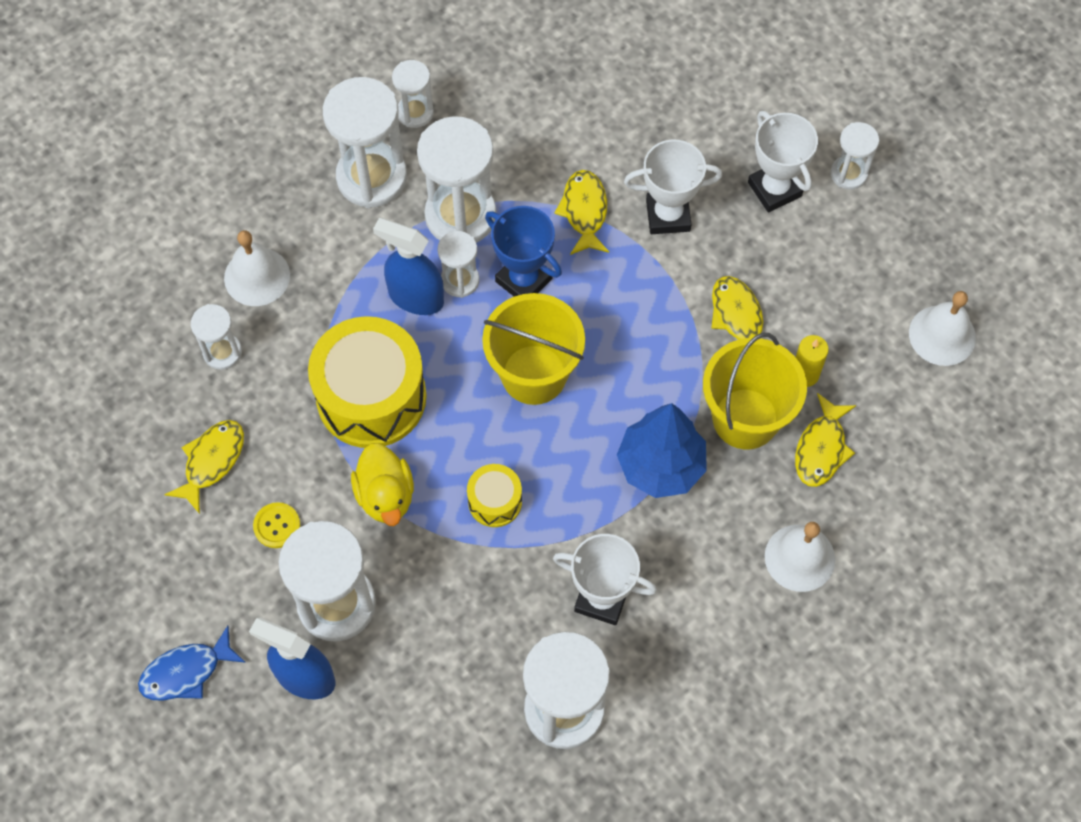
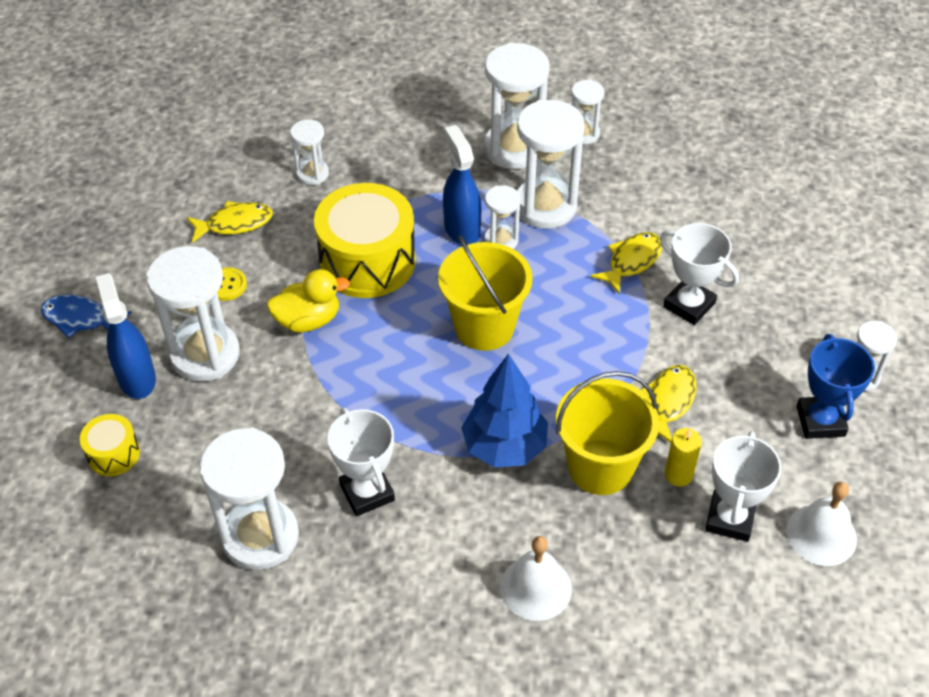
camera: 45 degrees right, 15 degrees down
white bell [224,230,290,306] -> none
yellow duck [351,443,414,526] -> yellow duck turned 135 degrees counterclockwise [267,269,350,332]
yellow drum [467,464,522,527] -> yellow drum moved to [80,414,140,476]
blue trophy [485,206,562,297] -> blue trophy moved to [797,334,875,439]
white trophy [748,111,818,213] -> white trophy moved to [705,431,781,542]
yellow fish [795,393,856,487] -> none

